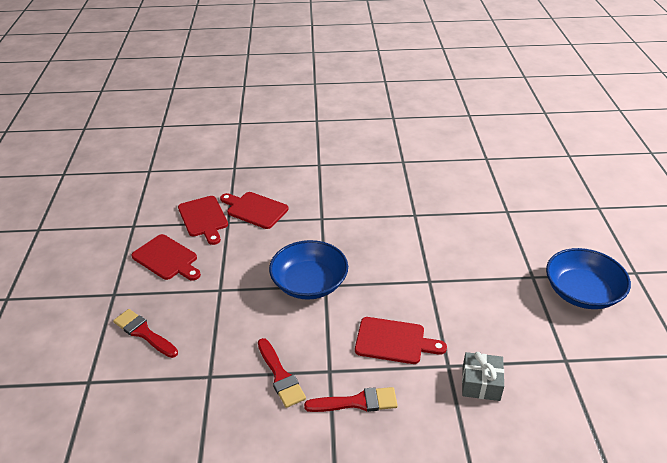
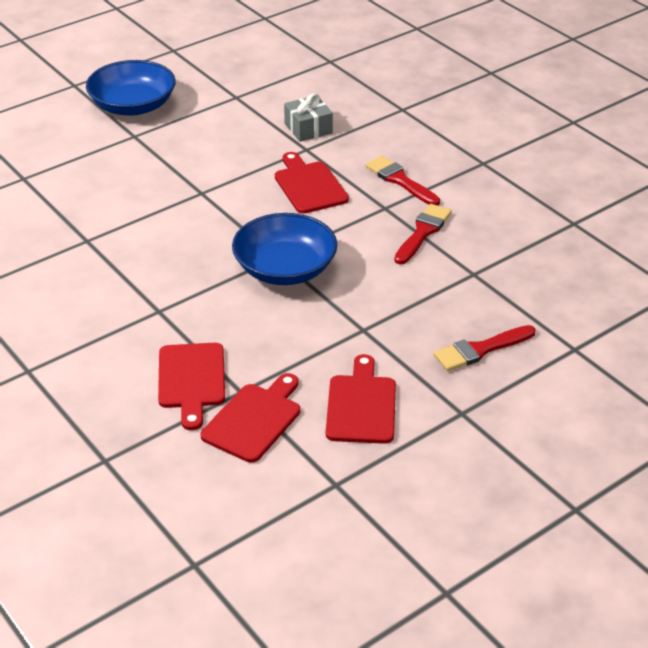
camera: 125 degrees left, 0 degrees up
red brush [113,309,178,358] -> red brush turned 60 degrees clockwise [434,325,536,371]

